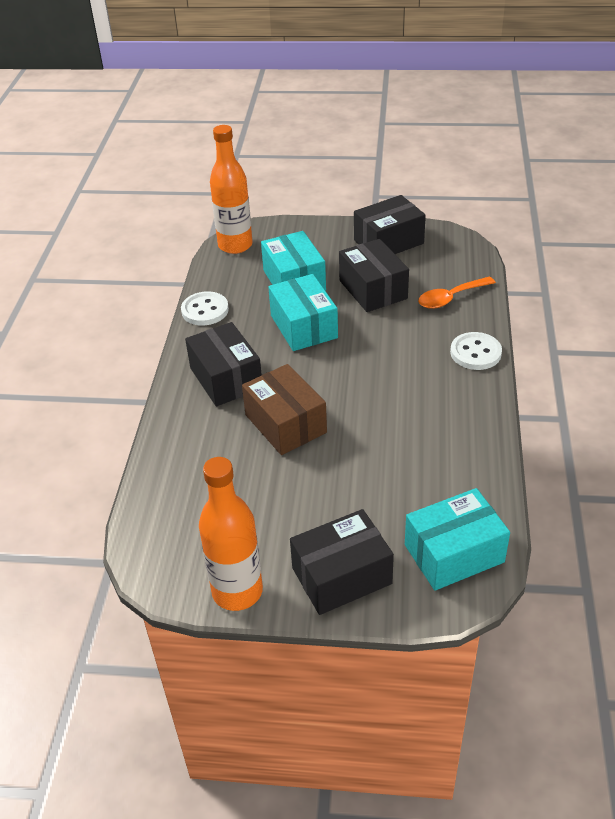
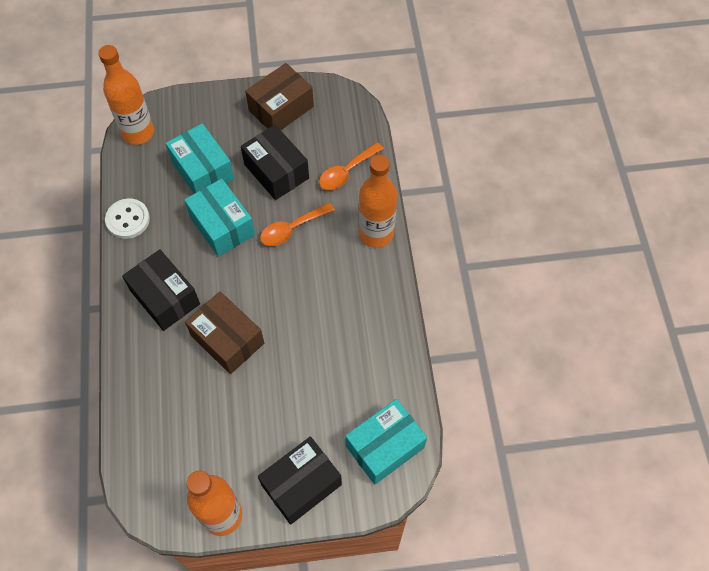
camera: 15 degrees left, 20 degrees up
black box [354,195,426,254] -> brown box [245,63,314,130]
white button [450,332,502,370] -> orange bottle [359,155,397,248]
none -> orange spoon [260,202,335,246]

